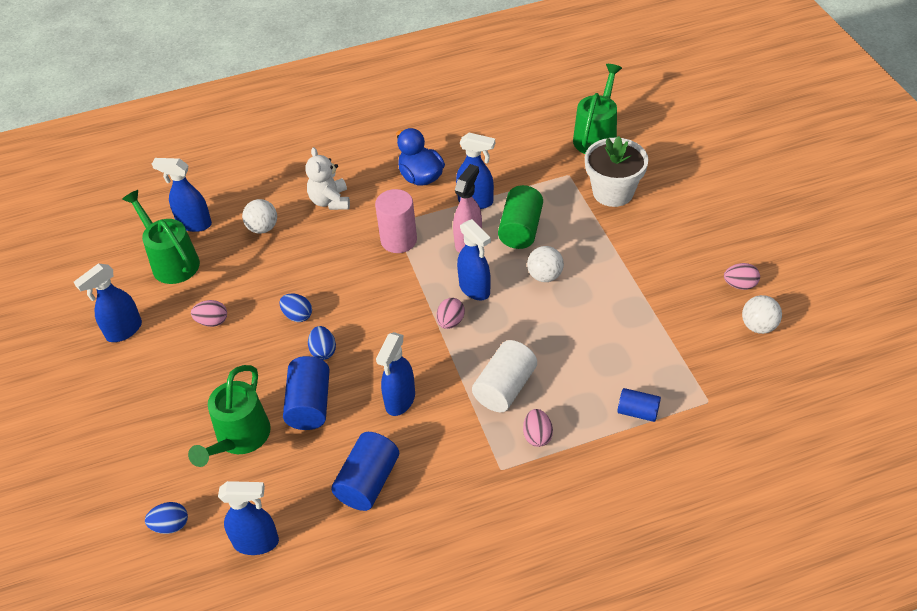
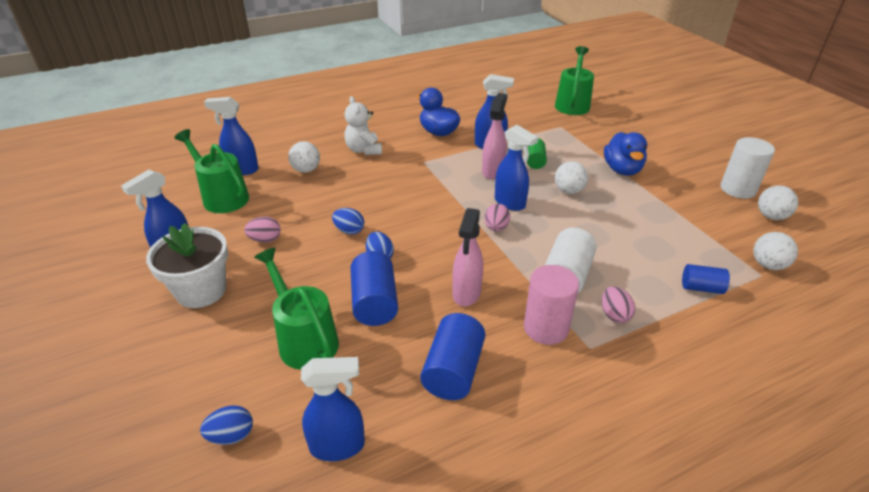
camera: 10 degrees left, 10 degrees down
green watering can [188,365,271,467] -> green watering can turned 135 degrees clockwise [254,248,339,370]
pink cylinder [375,189,417,253] -> pink cylinder moved to [524,265,579,345]
blue spray bottle [376,332,415,416] -> pink spray bottle [452,208,483,306]
green cylinder [498,185,543,249] -> green cylinder [527,138,547,169], size x0.60
white flower pot [585,136,648,207] -> white flower pot moved to [146,223,228,308]
pink egg [724,263,760,290] -> white cylinder [721,137,775,199]
none -> blue duck [604,132,647,176]
none -> white ball [754,232,798,270]

